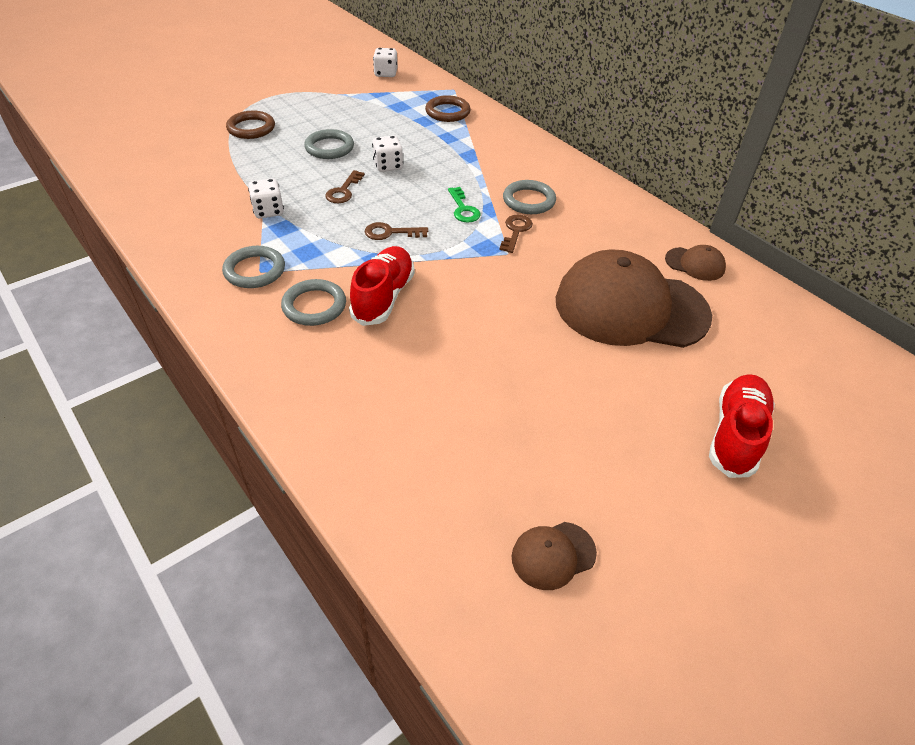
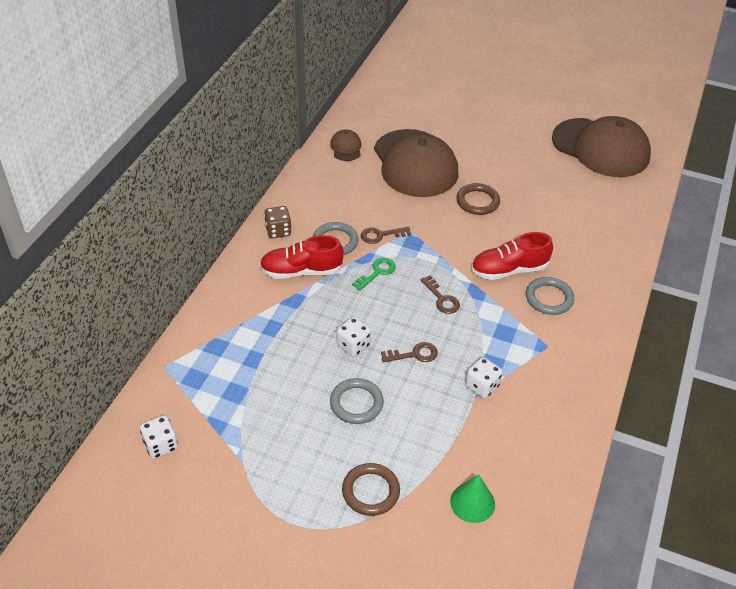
camera: 120 degrees left, 0 degrees up
grey ring [222,246,285,288] -> none
brown ring [425,95,471,122] -> brown ring moved to [456,183,500,215]
brown cap [512,522,597,590] -> brown cap [552,116,651,177], size x2.41
red shoe [709,374,775,478] -> red shoe moved to [260,235,344,279]
none -> brown dice [264,206,292,238]
none -> green cone [450,475,495,523]

